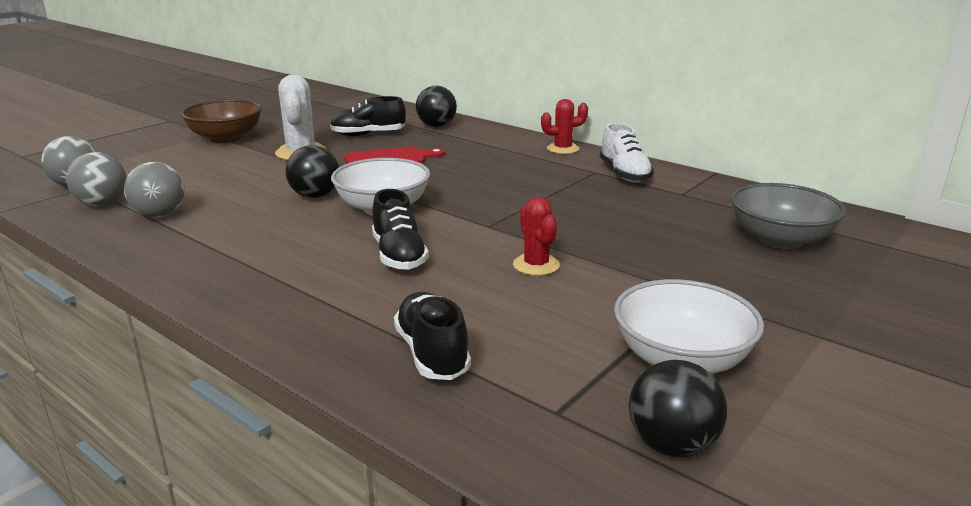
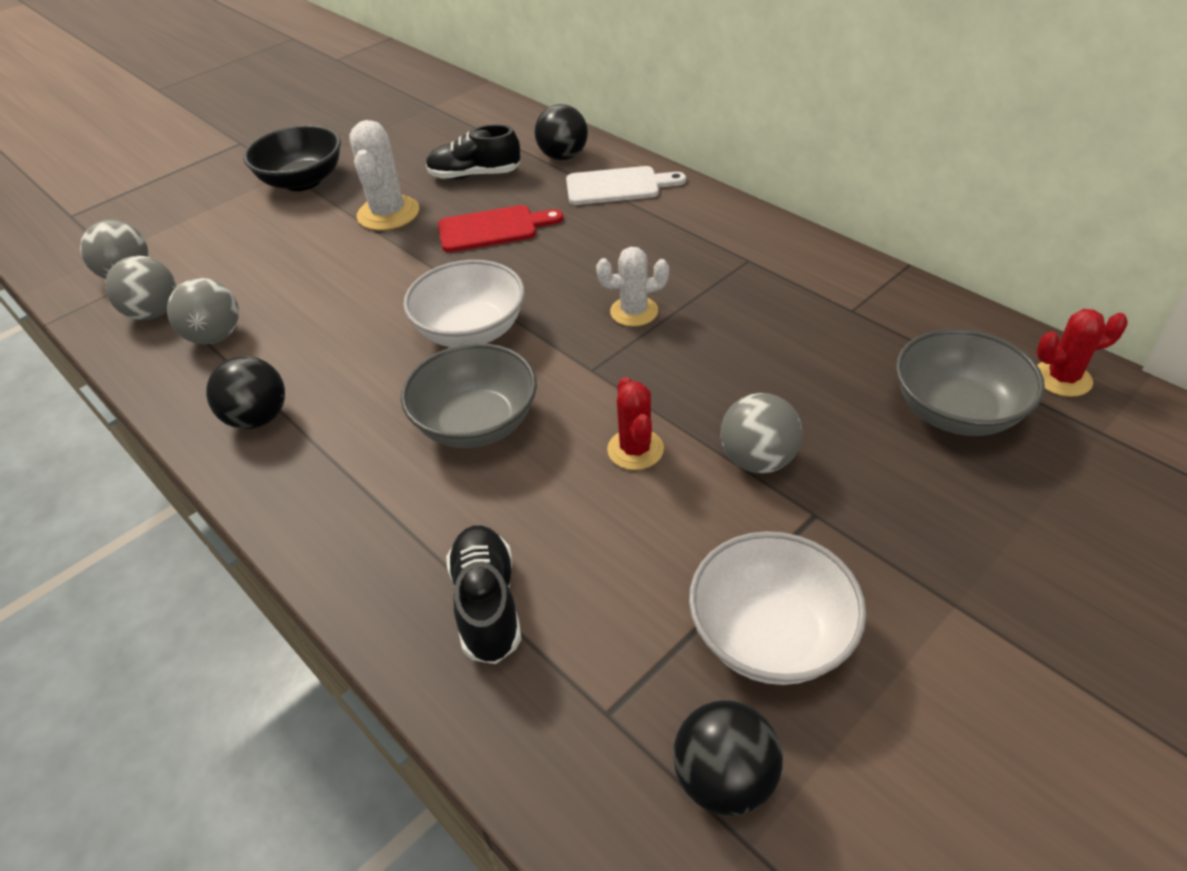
camera: 10 degrees right, 20 degrees up
brown bowl [181,100,262,143] -> black bowl [243,125,341,191]
black ball [285,145,339,198] -> black ball moved to [206,356,285,429]
black shoe [372,189,429,270] -> grey bowl [401,343,537,448]
red cactus [541,99,588,154] -> red cactus moved to [1037,309,1128,397]
white shoe [600,123,654,183] -> none
none -> white cutting board [566,166,686,205]
none -> white cactus [596,247,669,327]
none -> grey ball [720,393,803,474]

